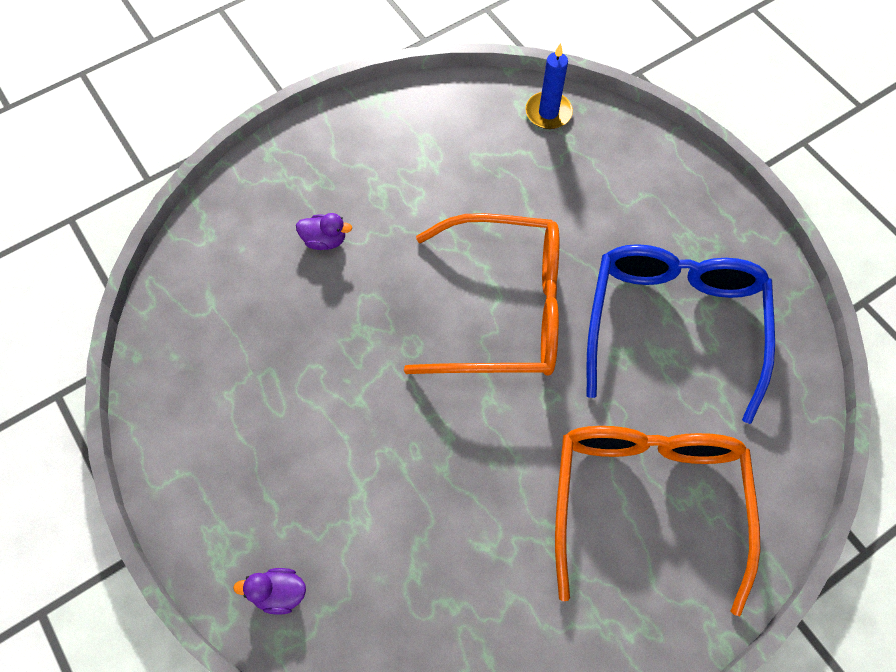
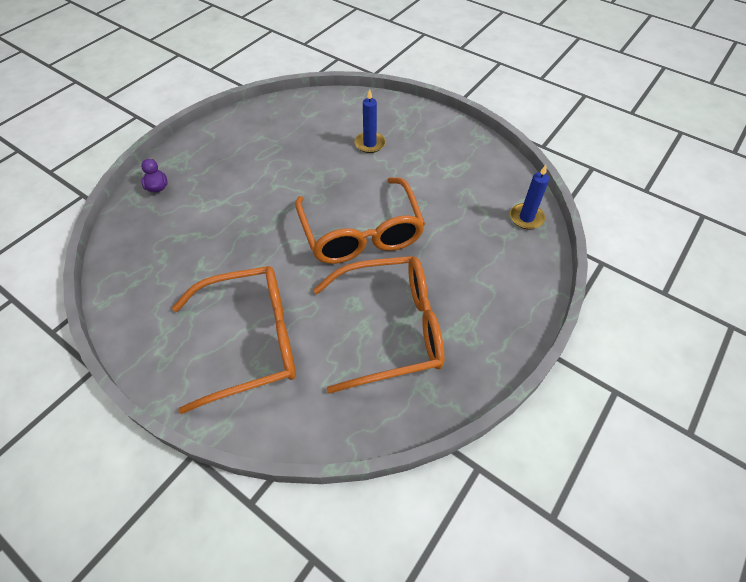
camera: 70 degrees right, 10 degrees down
purple duck [296,213,352,250] -> blue candle [354,89,386,153]
blue glasses [587,244,775,424] -> orange glasses [313,256,444,394]

